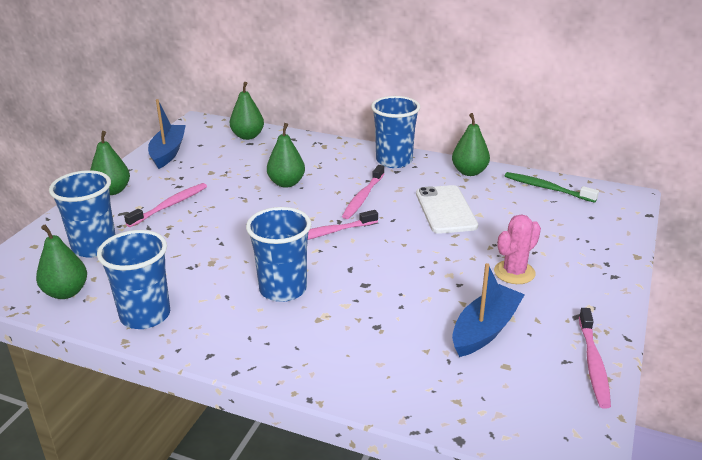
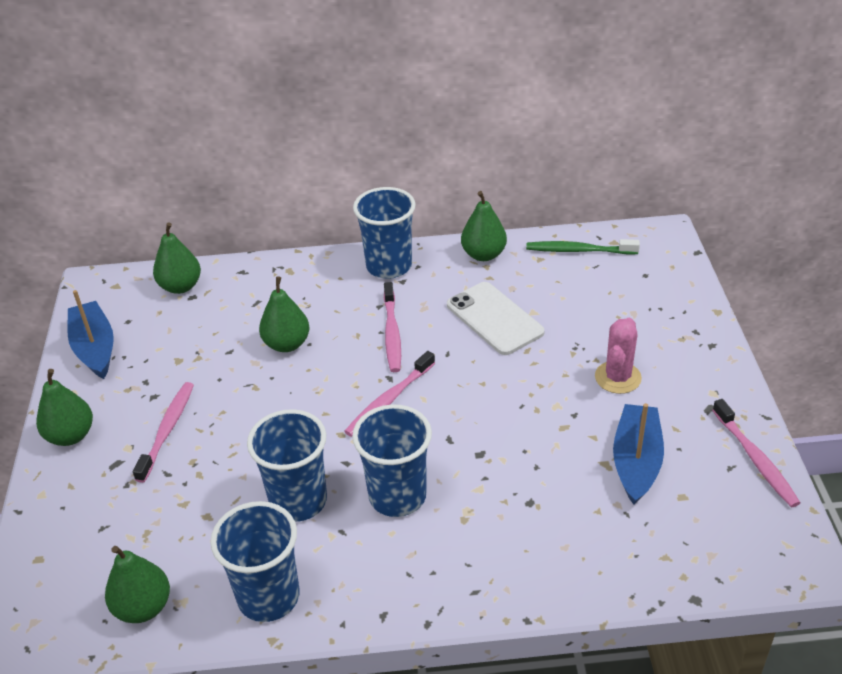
camera: 25 degrees left, 10 degrees up
blue cup [49,170,116,257] -> blue cup moved to [247,409,327,522]

